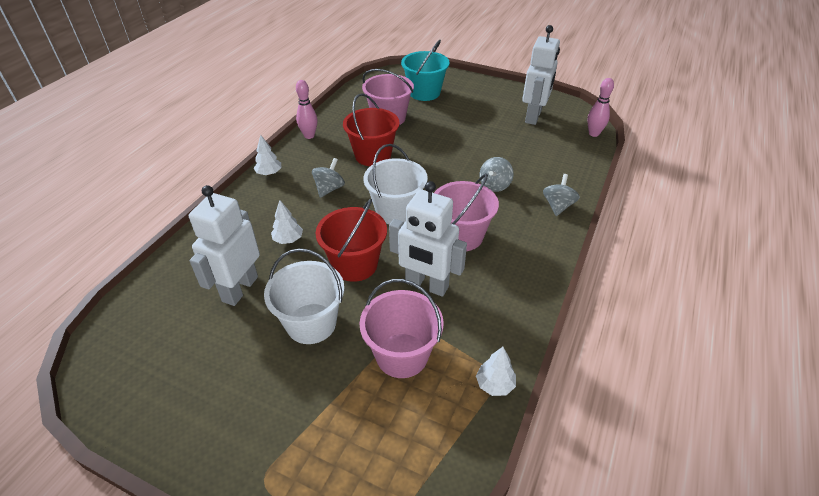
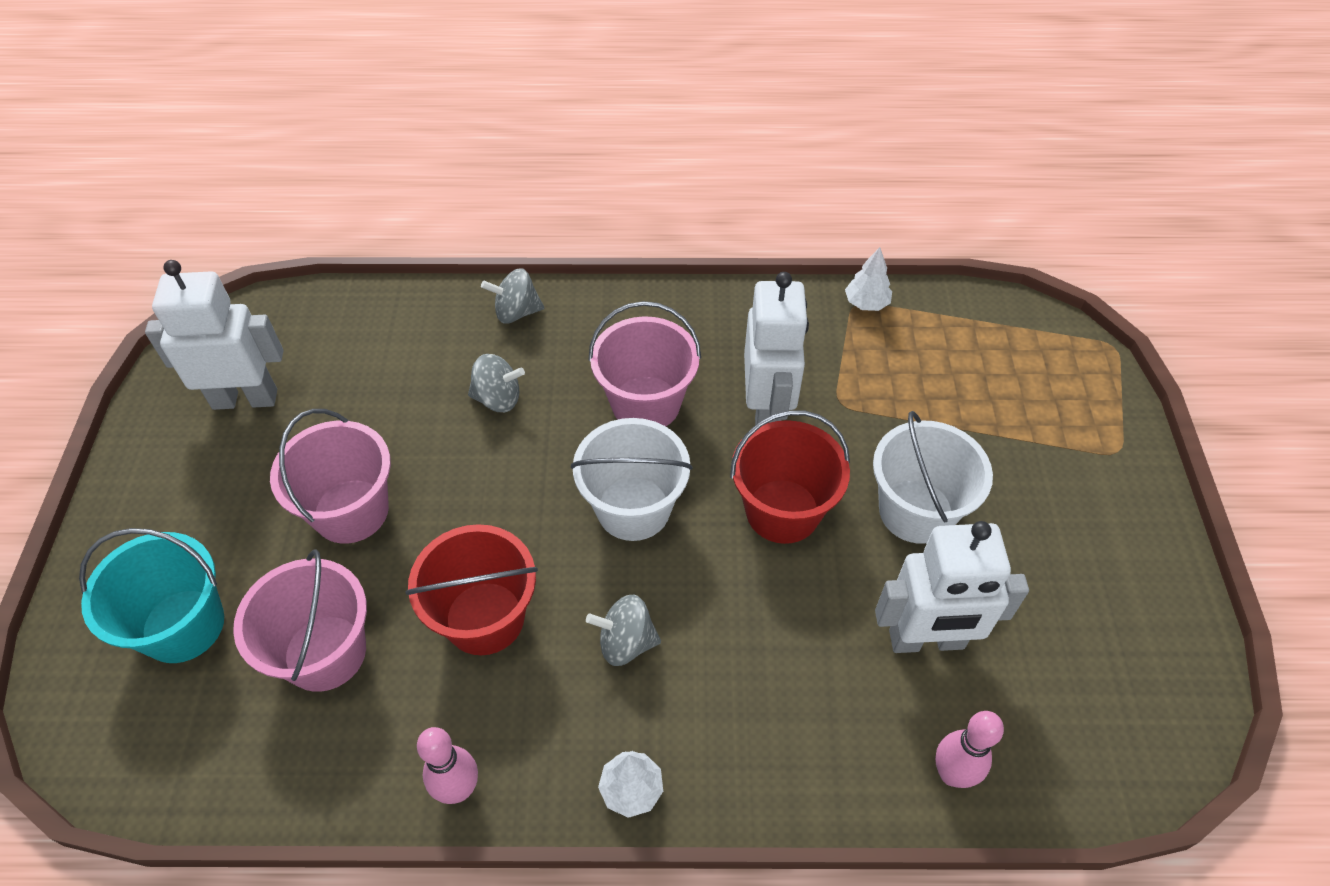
camera: 115 degrees left, 10 degrees up
white tree [271,200,303,244] -> none
pink bucket [359,279,443,378] -> pink bucket moved to [270,409,391,544]
pink bowling pin [587,78,614,137] -> pink bowling pin moved to [935,711,1004,788]

